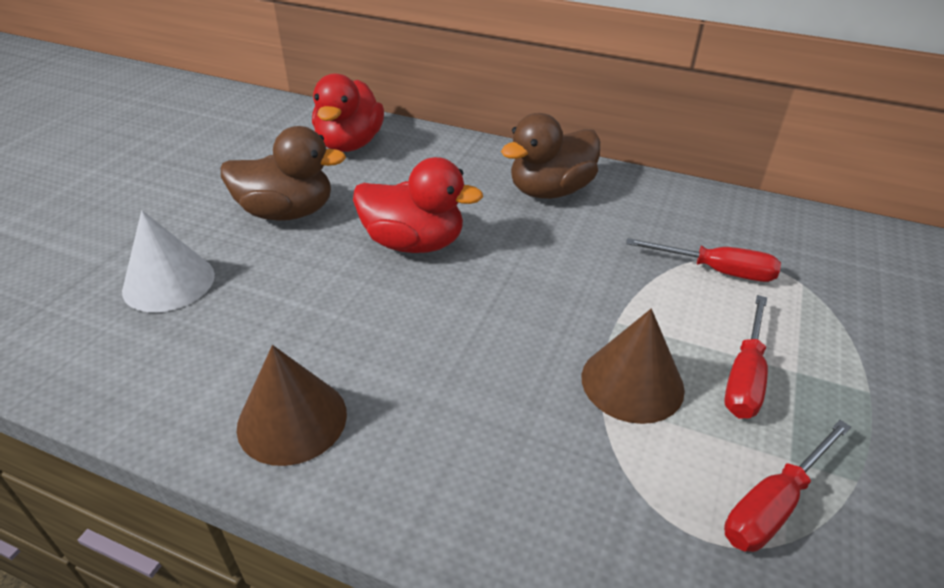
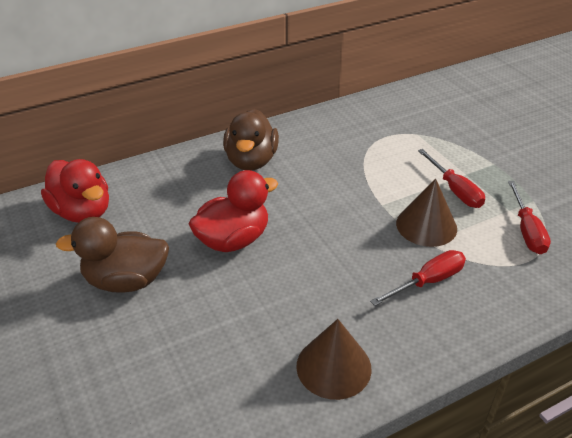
camera: 50 degrees left, 0 degrees up
white cone [122,210,215,312] -> none
brown duck [221,126,346,221] -> brown duck turned 135 degrees counterclockwise [56,217,169,293]
red screwdriver [626,238,781,282] -> red screwdriver moved to [370,250,466,306]

